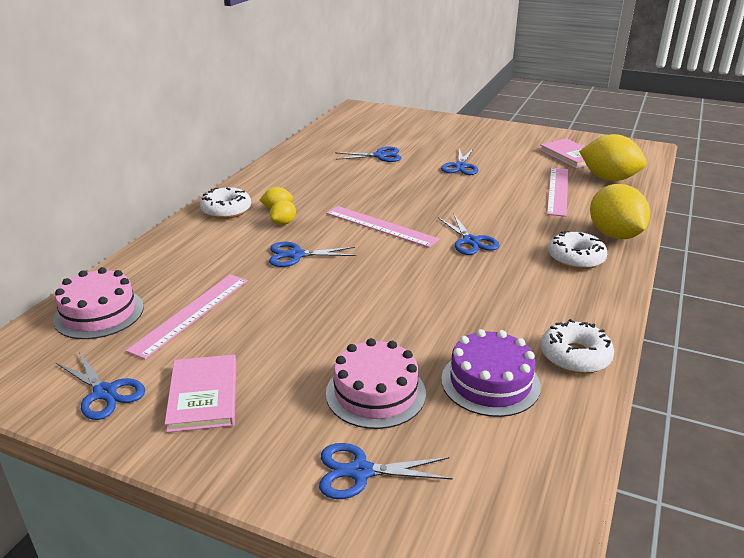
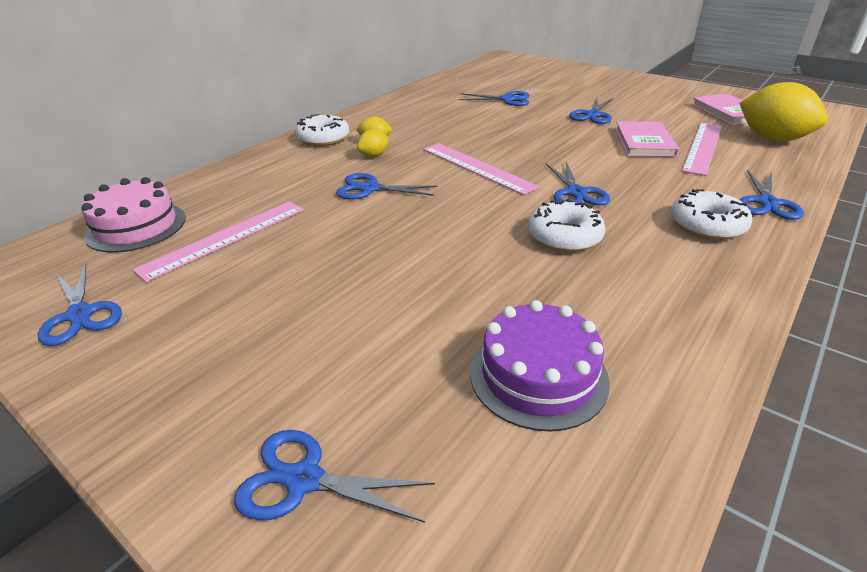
camera: 15 degrees right, 5 degrees up
pink book [165,355,236,433] -> pink book moved to [615,121,679,157]
pink cake [326,338,426,429] -> none
white donut [541,319,614,374] -> white donut moved to [528,199,605,252]
yellow lemon [590,184,650,239] -> blue scissors [740,170,804,220]

